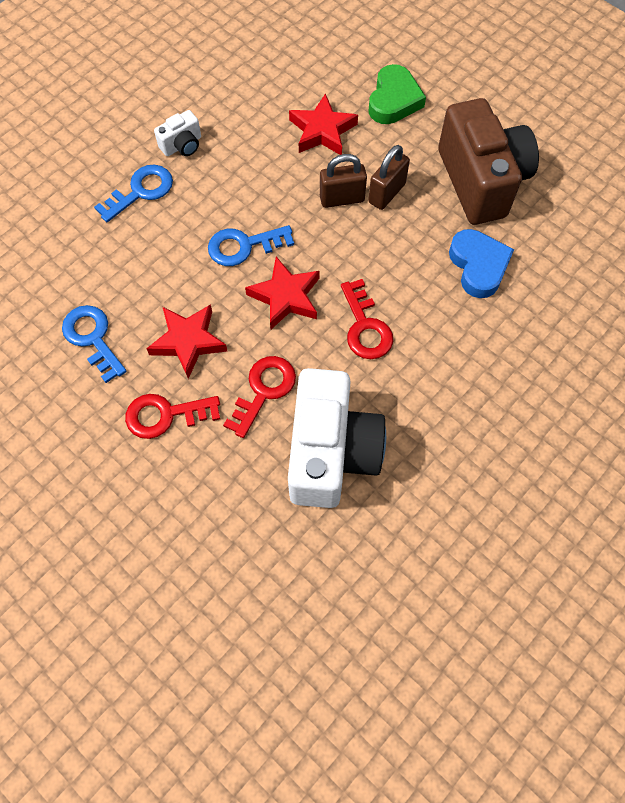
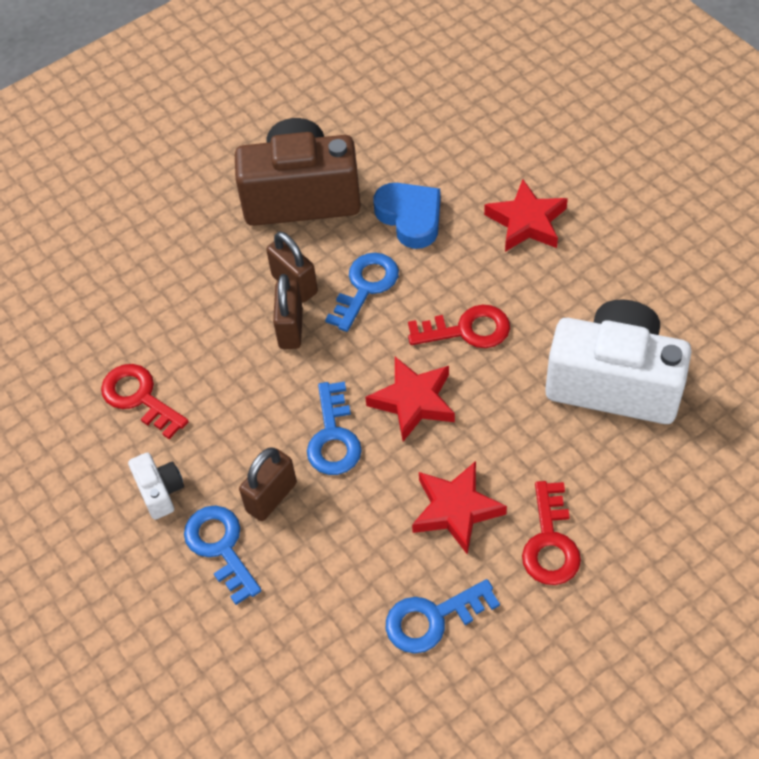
camera: 75 degrees left, 10 degrees down
red key [223,356,296,438] -> red key moved to [101,364,189,439]
red star [289,93,358,155] -> red star moved to [484,179,568,252]
green heart [368,64,426,124] -> none
blue heart [449,229,514,298] -> blue heart turned 60 degrees clockwise [373,183,441,249]
none -> brown padlock [239,448,297,521]
none -> blue key [325,253,399,332]

